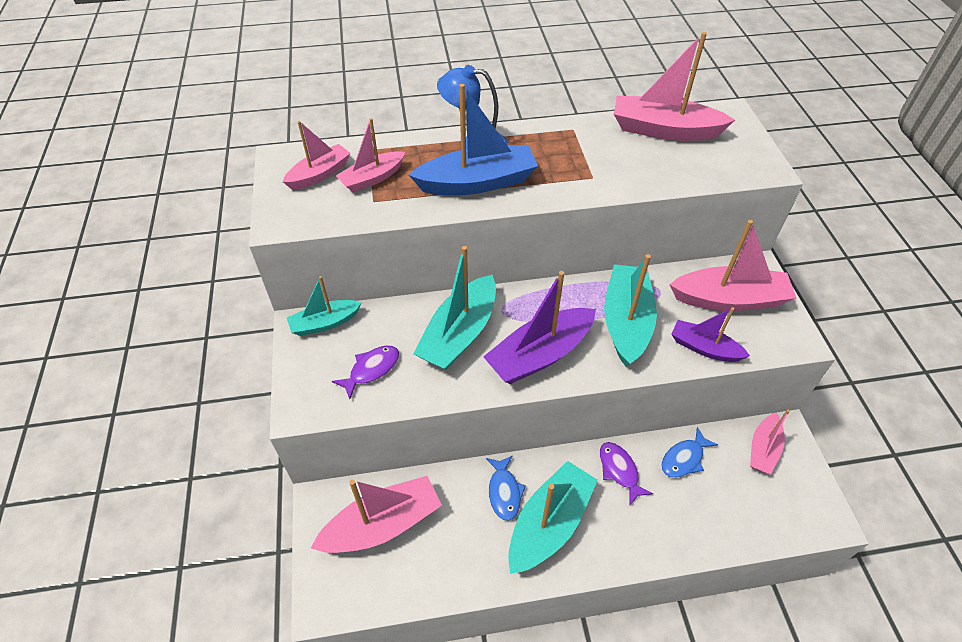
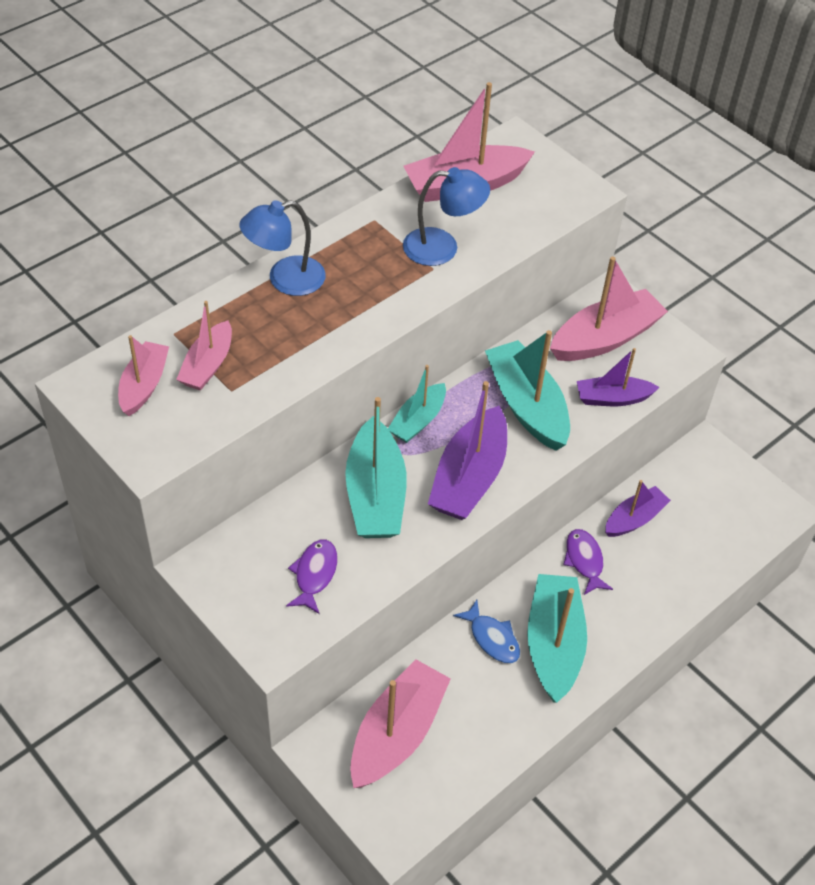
camera: 35 degrees left, 0 degrees up
turquoise boat [287,276,361,336] -> turquoise boat moved to [388,365,446,443]
blue boat [409,84,538,195] -> none
purple fish [600,442,653,505] -> purple fish turned 45 degrees clockwise [563,529,613,595]
blue fish [661,427,718,478] -> purple boat [605,480,671,537]
pink boat [750,410,790,475] -> none
none -> blue lamp [403,167,490,266]

